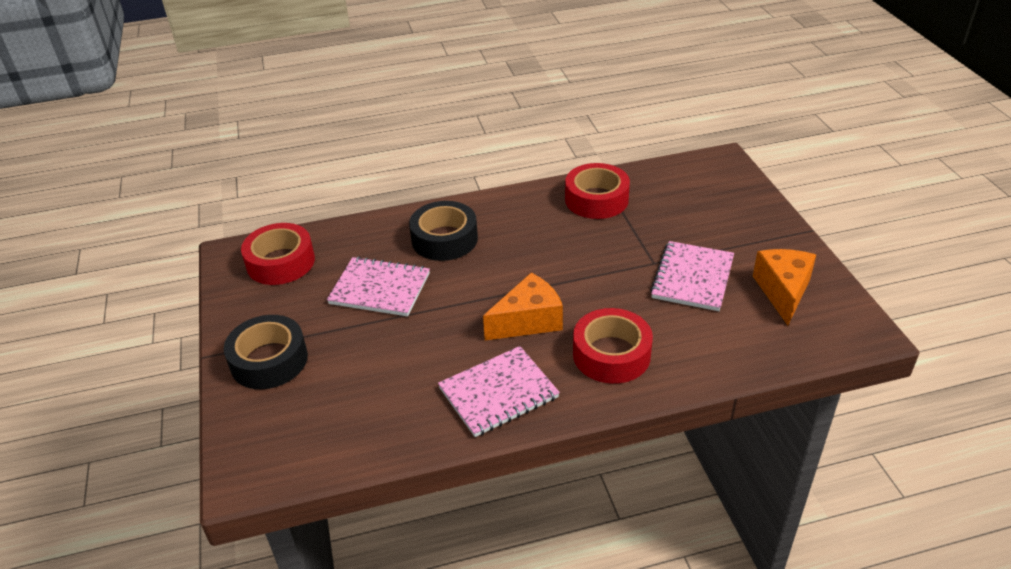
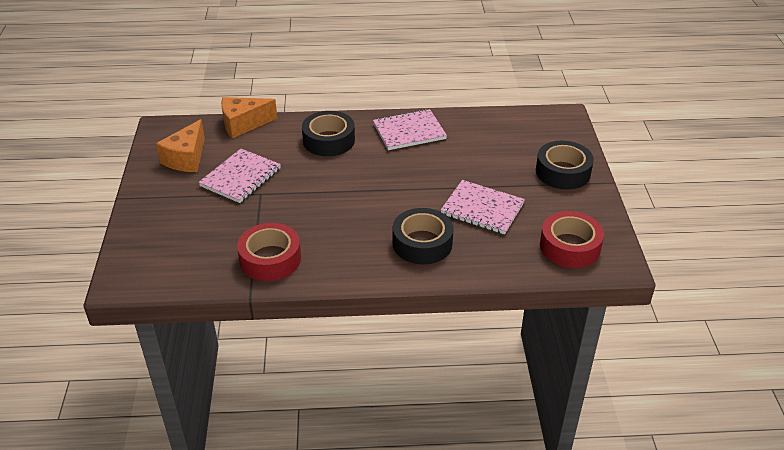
camera: 170 degrees left, 0 degrees up
orange cheese [483,273,563,340] -> orange cheese moved to [221,97,277,138]
red tape [573,308,653,384] -> black tape [302,111,355,156]

